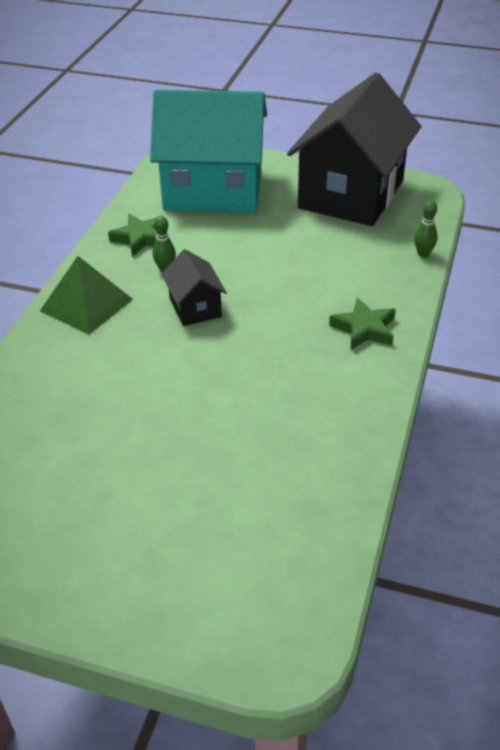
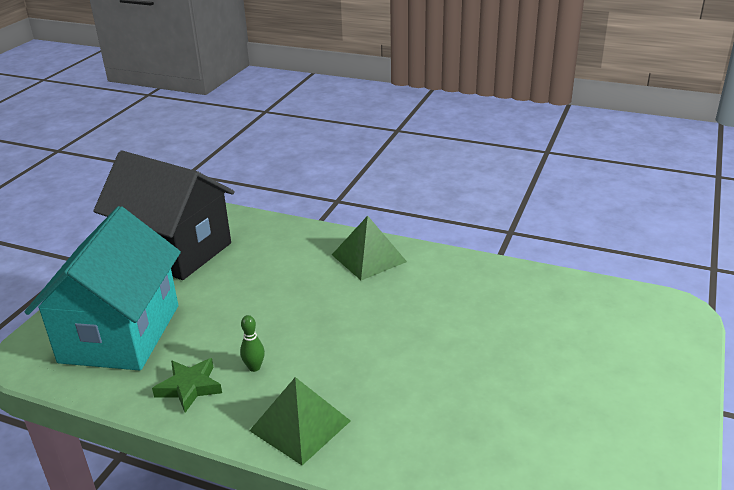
camera: 85 degrees left, 10 degrees down
black house [162,249,227,326] -> none
green star [329,298,396,350] -> green pyramid [332,216,407,280]
green bowling pin [414,200,438,257] -> none

